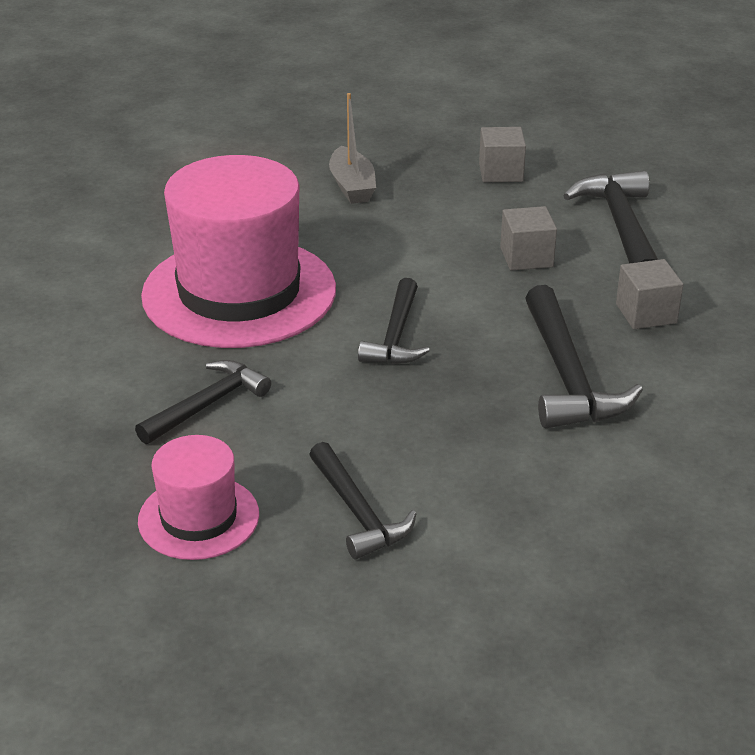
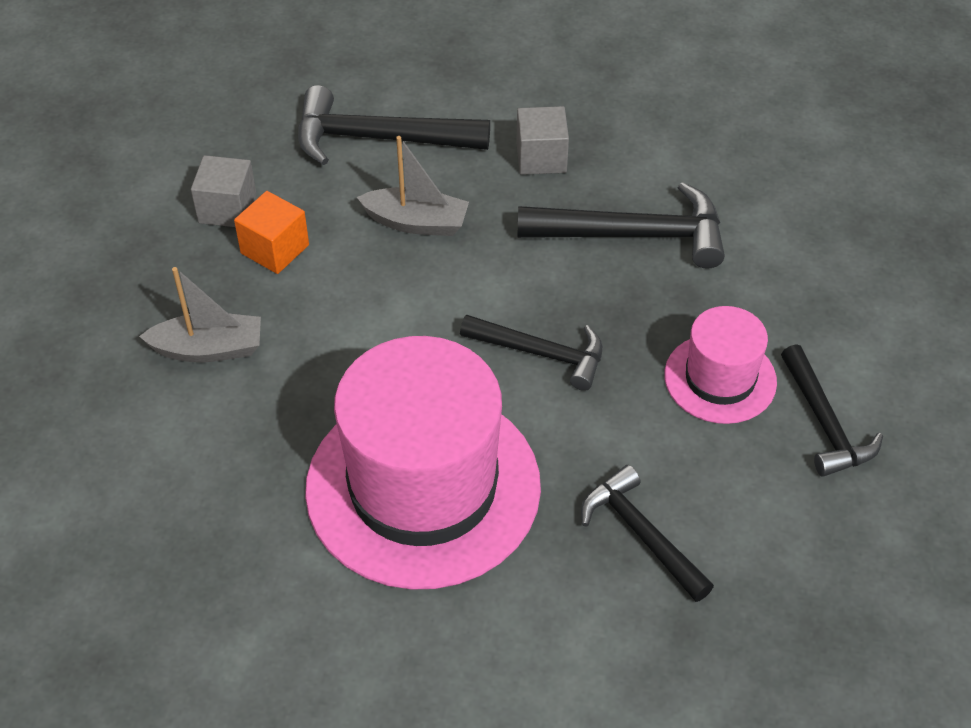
camera: 80 degrees left, 15 degrees up
pink hat [138,435,259,560] -> pink hat moved to [664,306,777,424]
black hammer [309,442,416,559] -> black hammer turned 90 degrees clockwise [781,344,883,477]
grey cube [500,206,557,271] -> grey boat [357,136,469,236]
none -> orange cube [234,191,309,274]

